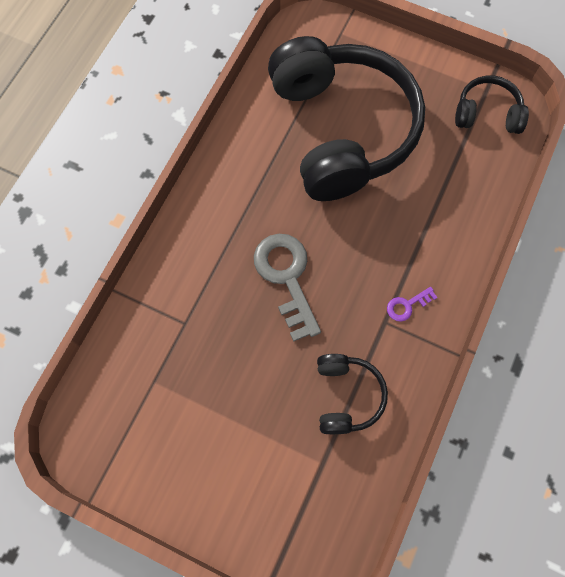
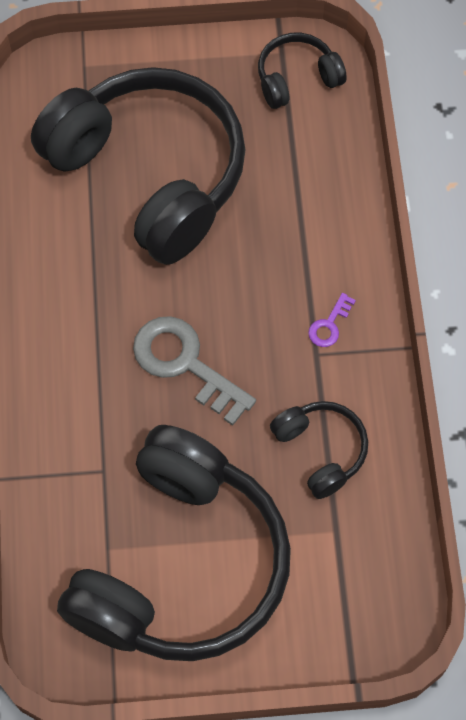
camera: 30 degrees left, 5 degrees down
none -> black headphones [57,425,291,661]

